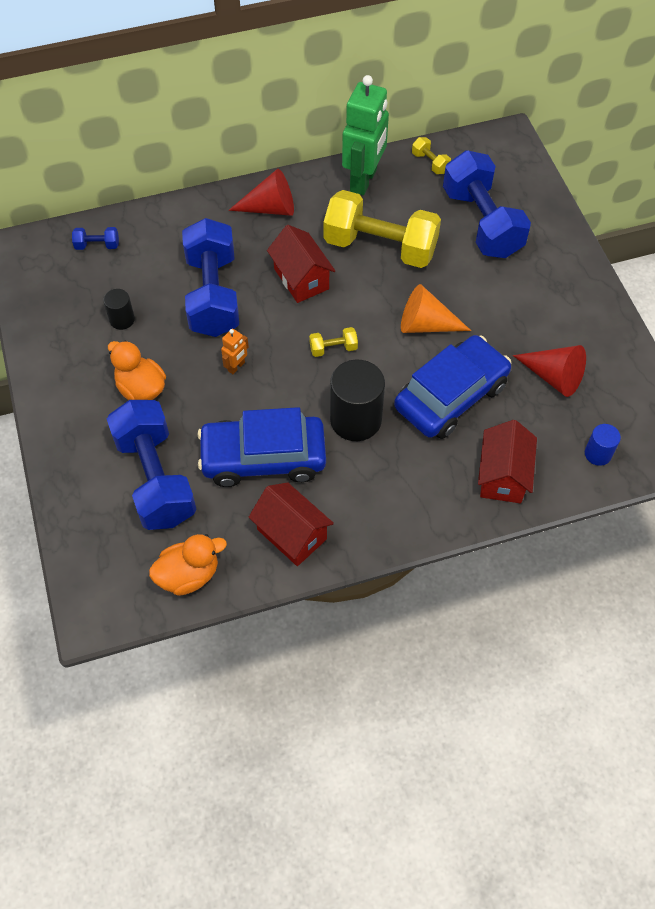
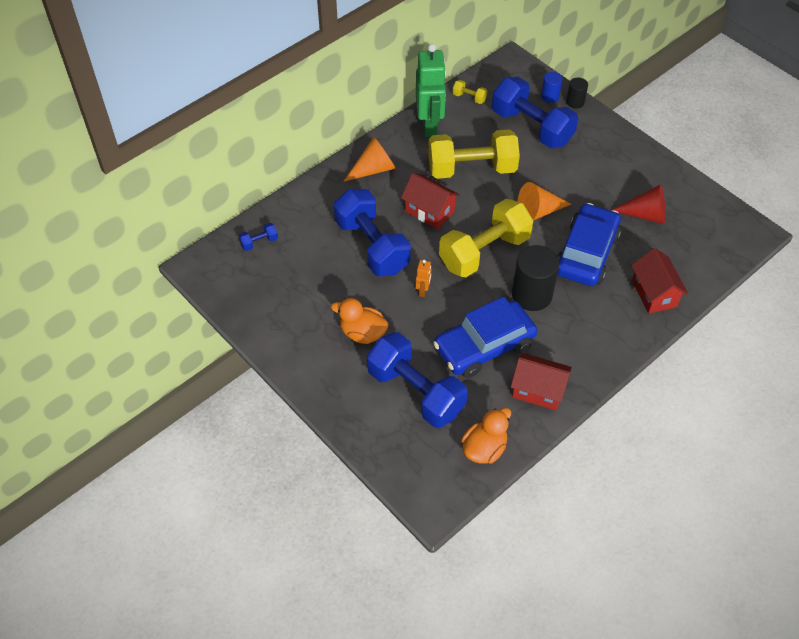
camera: 25 degrees left, 5 degrees down
black cylinder [103,289,135,330] -> black cylinder moved to [566,77,588,109]
red cone [228,169,294,216] -> orange cone [343,137,396,182]
yellow dumbbell [309,327,358,357] -> yellow dumbbell [439,199,533,277], size x2.49
blue cylinder [585,424,621,466] -> blue cylinder moved to [541,72,562,103]

